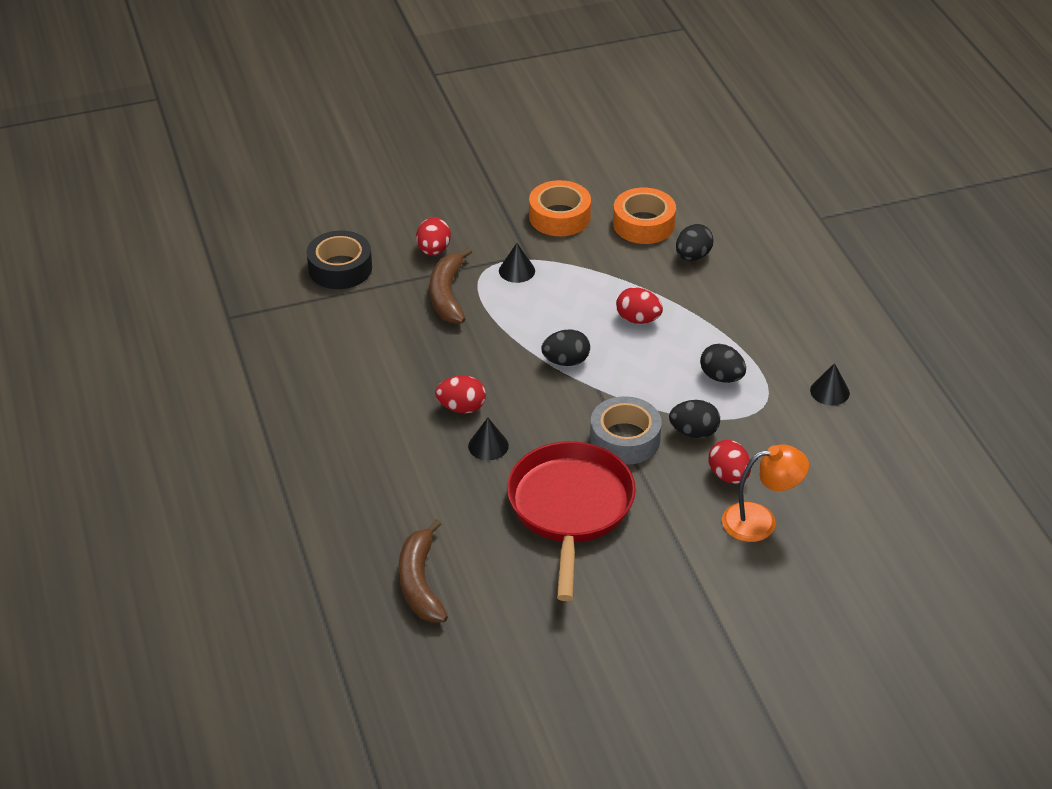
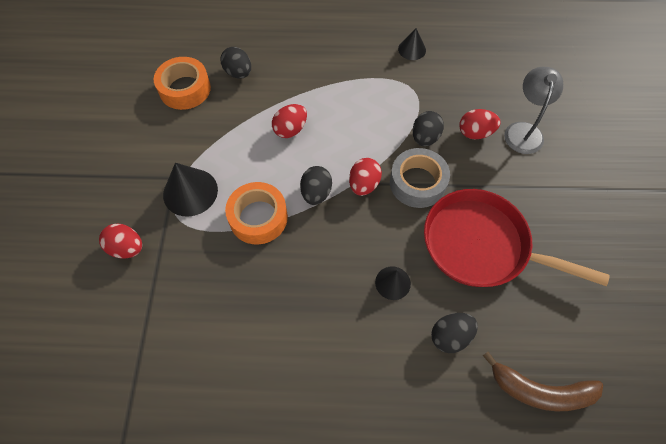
camera: 70 degrees left, 20 degrees up
black tape [307,230,372,289] -> none
brown banana [430,247,472,324] -> none
red egg [435,375,486,413] -> red egg moved to [349,158,382,196]
black cone [499,243,535,283] -> black cone [163,163,218,217], size x1.67
orange tape [529,180,591,236] -> orange tape moved to [225,182,288,245]
black egg [700,344,746,383] -> black egg moved to [431,313,478,353]
orange lamp [722,444,809,542] -> grey lamp [504,67,563,154]

